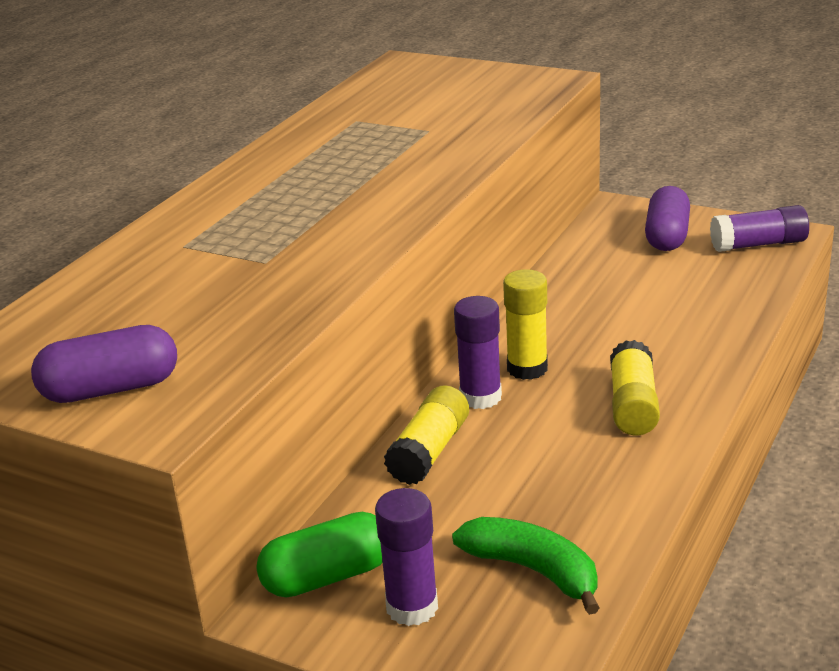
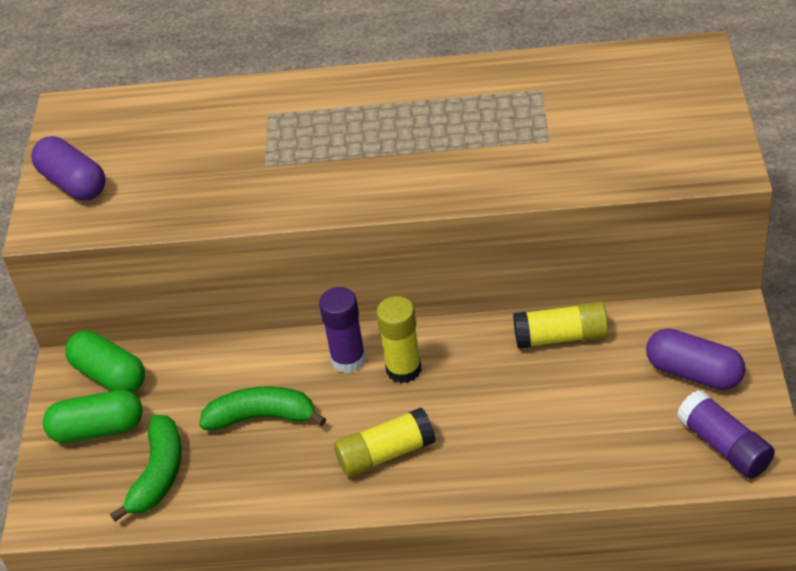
camera: 65 degrees right, 15 degrees up
purple glue stick [375,488,438,626] -> green capsule [43,390,143,443]
yellow glue stick [384,385,469,485] -> yellow glue stick moved to [513,302,608,349]
purple capsule [645,186,690,251] -> purple capsule turned 45 degrees clockwise [646,329,745,390]
none -> green banana [199,386,326,430]

